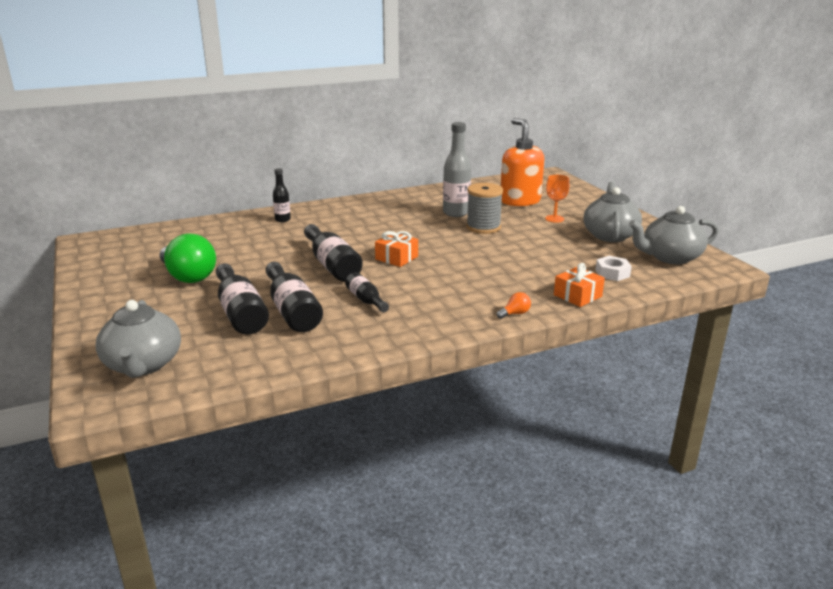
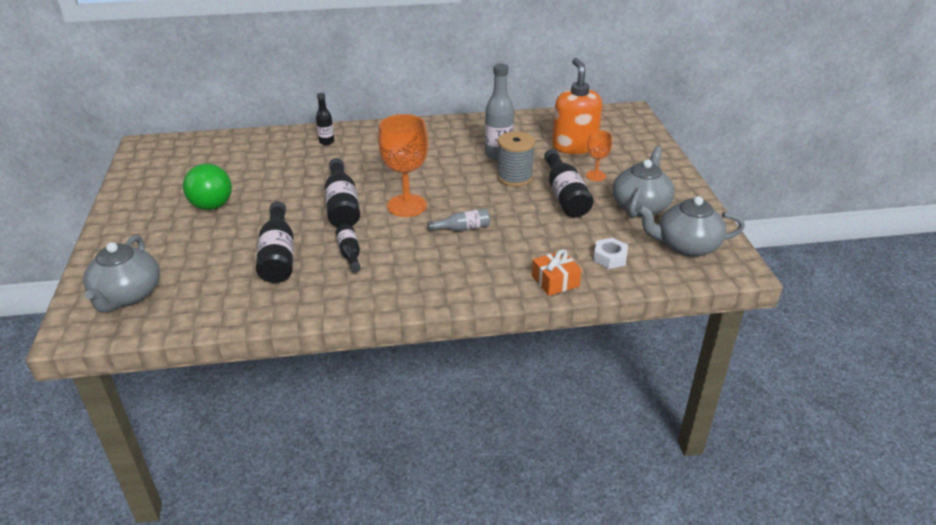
camera: 15 degrees right, 10 degrees up
black bottle [216,263,269,334] -> black bottle moved to [544,149,593,217]
orange gift [375,231,418,267] -> orange goblet [378,114,428,217]
orange light bulb [497,292,531,319] -> none
none -> grey bottle [428,208,490,231]

